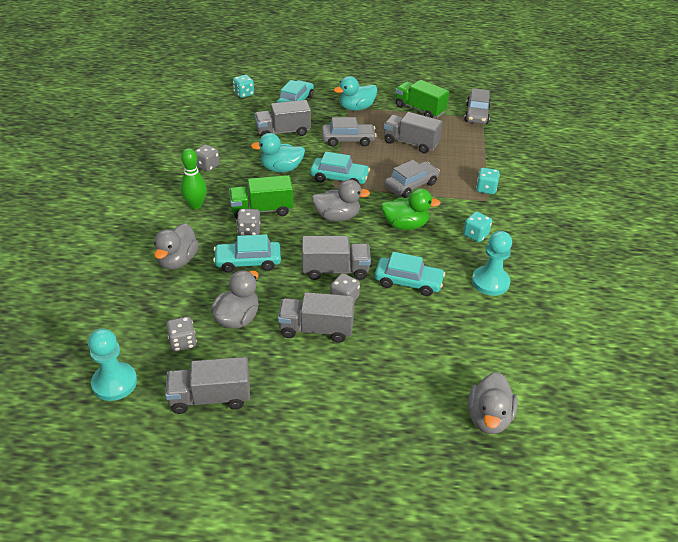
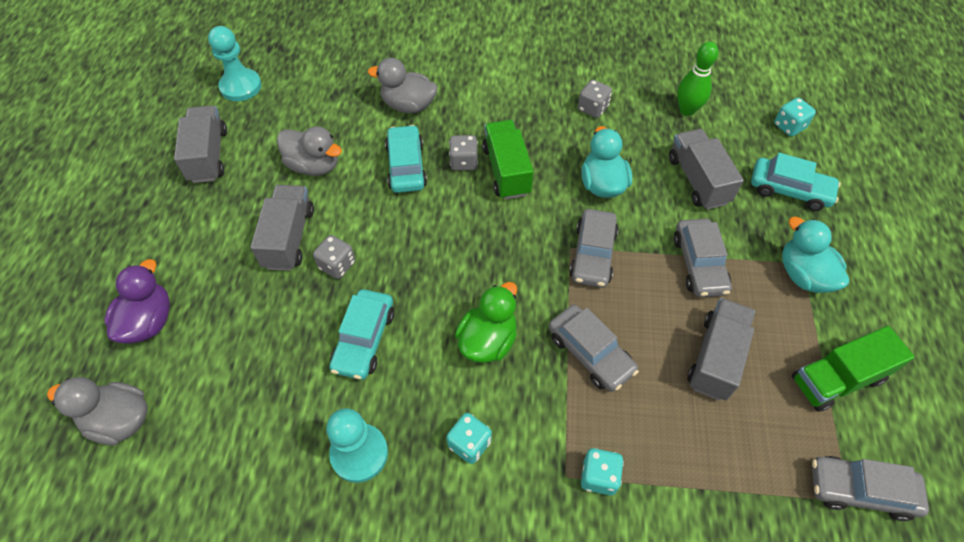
camera: 90 degrees right, 15 degrees up
grey dice [166,316,197,352] -> none
green bowling pin [180,148,207,209] -> green bowling pin moved to [677,42,718,116]
grey truck [302,236,371,280] -> none
turquoise car [310,152,370,184] -> grey car [569,209,619,288]
grey duck [312,179,370,221] -> none
green duck [381,188,441,230] -> green duck turned 150 degrees counterclockwise [455,282,517,363]
green truck [396,80,449,118] -> green truck turned 150 degrees counterclockwise [792,326,915,412]
none -> purple duck [104,259,170,344]

